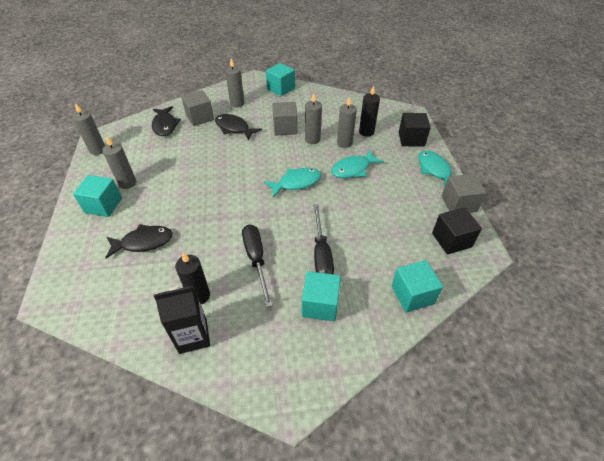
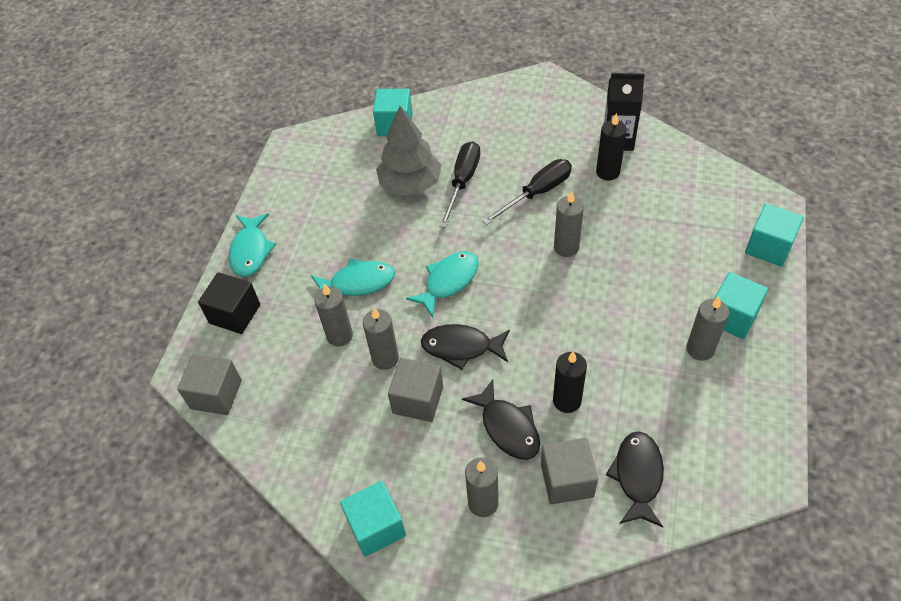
camera: 155 degrees left, 5 degrees up
grey candle [72,103,105,155] -> grey candle moved to [554,191,584,257]
black fish [106,224,173,259] -> black fish moved to [421,324,510,370]
black screwdriver [242,224,272,307] -> black screwdriver turned 135 degrees counterclockwise [482,159,572,225]
turquoise fish [264,168,321,198] -> turquoise fish turned 135 degrees clockwise [406,251,479,318]
turquoise cube [302,271,341,321] -> turquoise cube moved to [745,204,804,267]
black candle [359,85,380,137] -> black candle moved to [553,351,587,413]
black cube [432,207,482,254] -> none
grey cube [442,174,486,213] -> grey cube moved to [177,354,242,415]
none -> grey tree [376,106,442,195]

